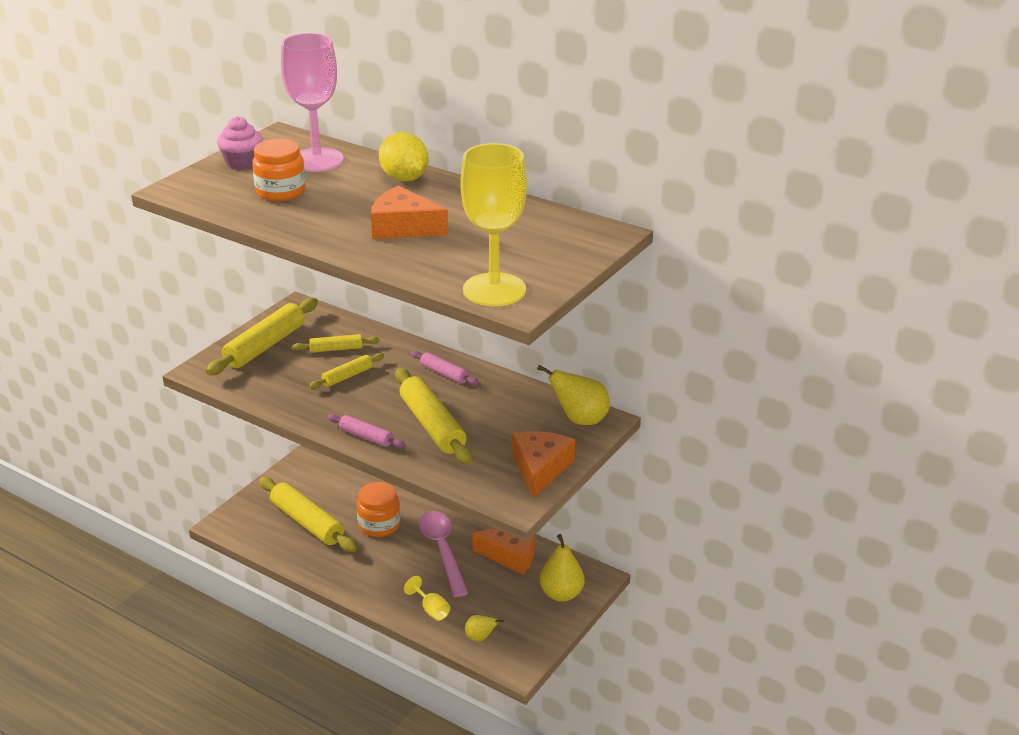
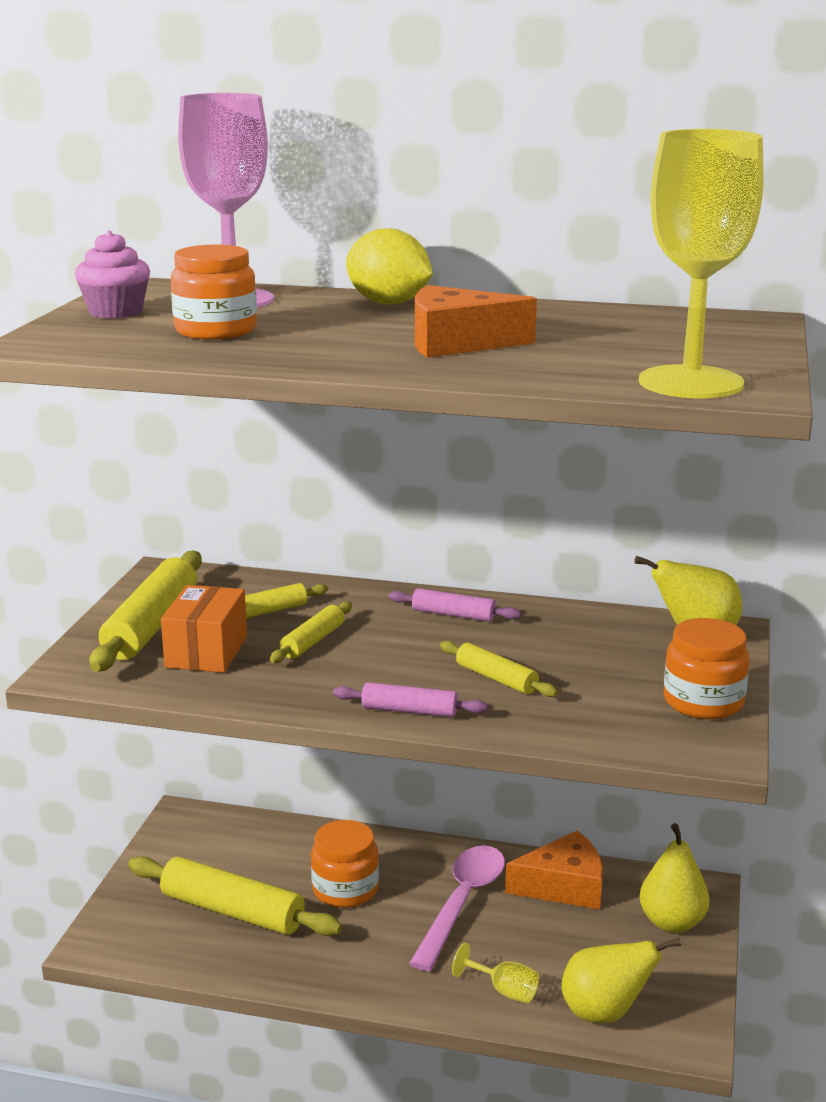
camera: 20 degrees left, 10 degrees down
yellow rolling pin [395,368,473,465] -> yellow rolling pin [440,641,558,697], size x0.54
pink spoon [418,511,468,597] -> pink spoon turned 60 degrees clockwise [409,846,505,971]
yellow pear [465,615,504,642] -> yellow pear [561,938,681,1023], size x1.77
orange cheese [512,431,575,498] -> orange jar [664,618,750,719]
none -> orange box [161,585,247,673]

